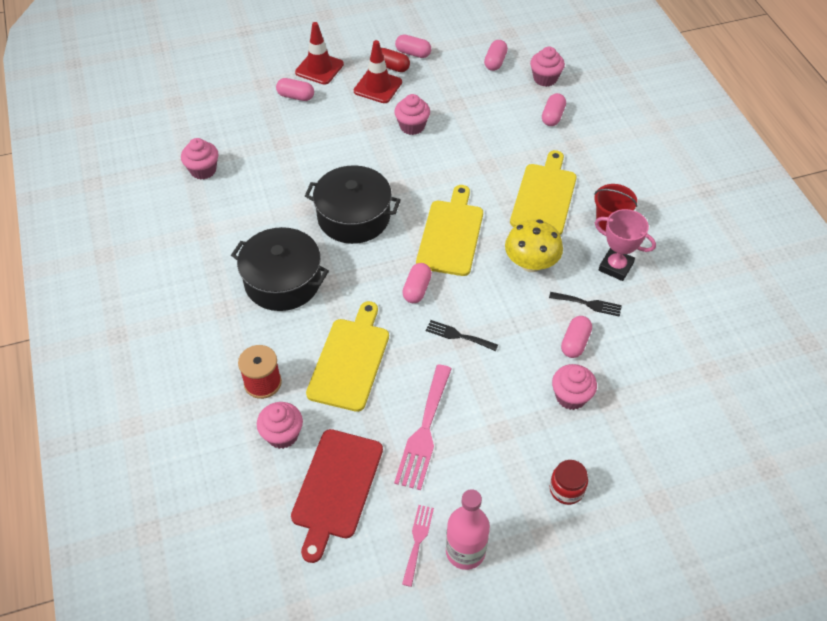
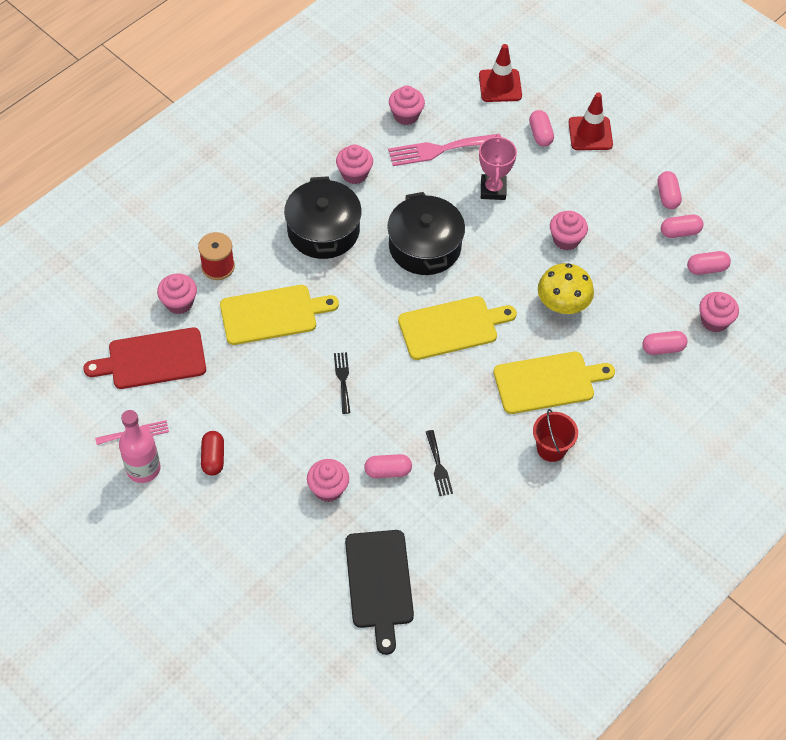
camera: 60 degrees right, 5 degrees up
red traffic cone [354,40,402,103] -> red traffic cone moved to [479,44,522,102]
red capsule [381,48,410,72] -> red capsule moved to [201,431,224,476]
pink fork [394,364,452,490] -> pink fork moved to [388,134,501,166]
pink capsule [402,263,432,303] -> pink capsule moved to [661,215,703,238]
yellow mushroom [505,220,563,272] -> yellow mushroom moved to [538,263,594,314]
red jar [550,460,588,505] -> none
pink trophy [595,209,656,281] -> pink trophy moved to [479,135,517,200]
none -> pink cupcake [336,144,373,184]
none -> black cutting board [345,530,414,655]

